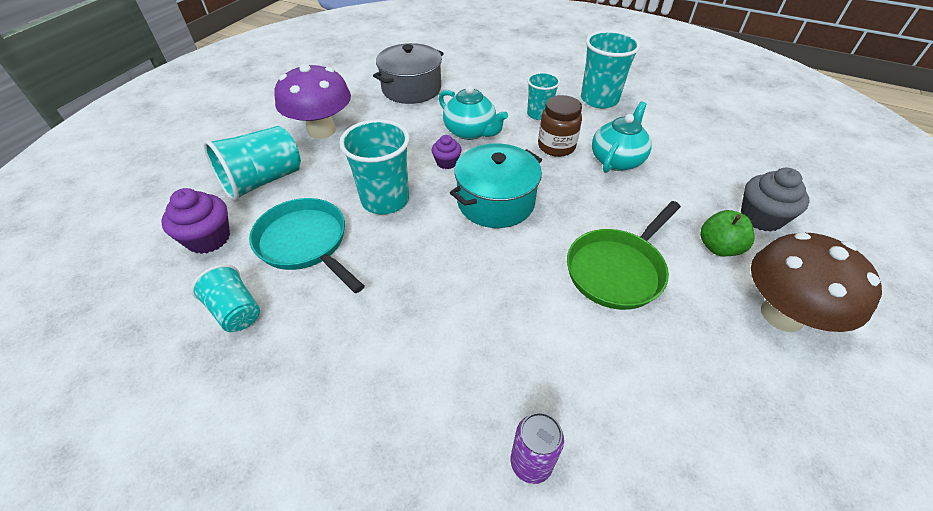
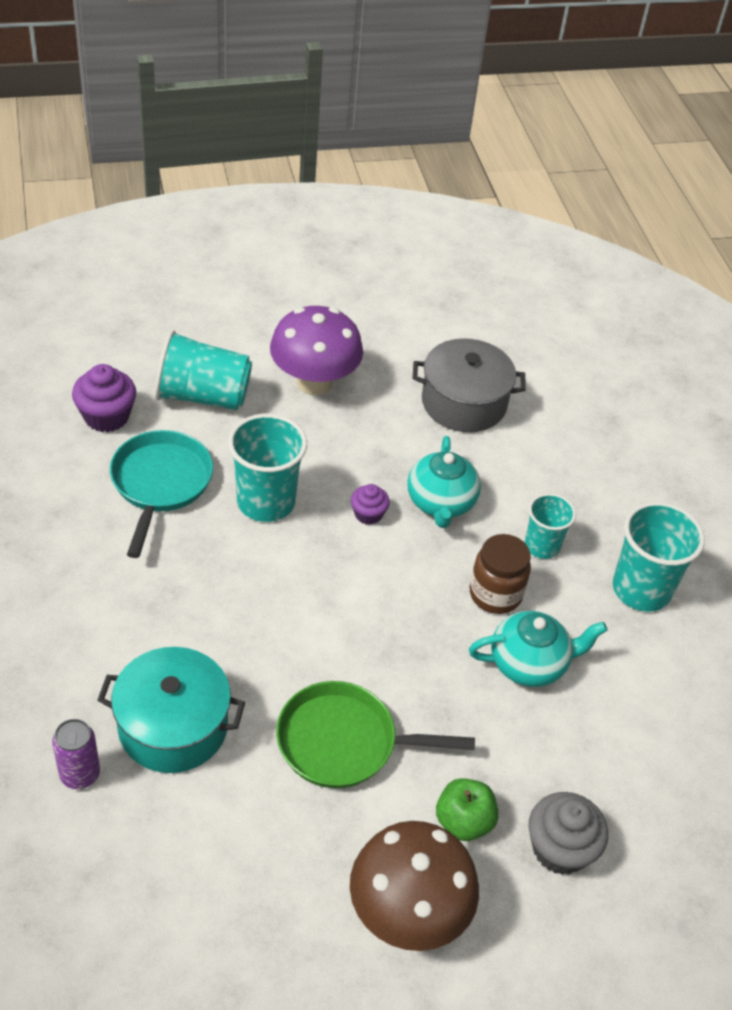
camera: 45 degrees right, 0 degrees up
turquoise cup [191,264,260,332] -> none
turquoise pot [450,143,542,228] -> turquoise pot moved to [97,647,245,773]

